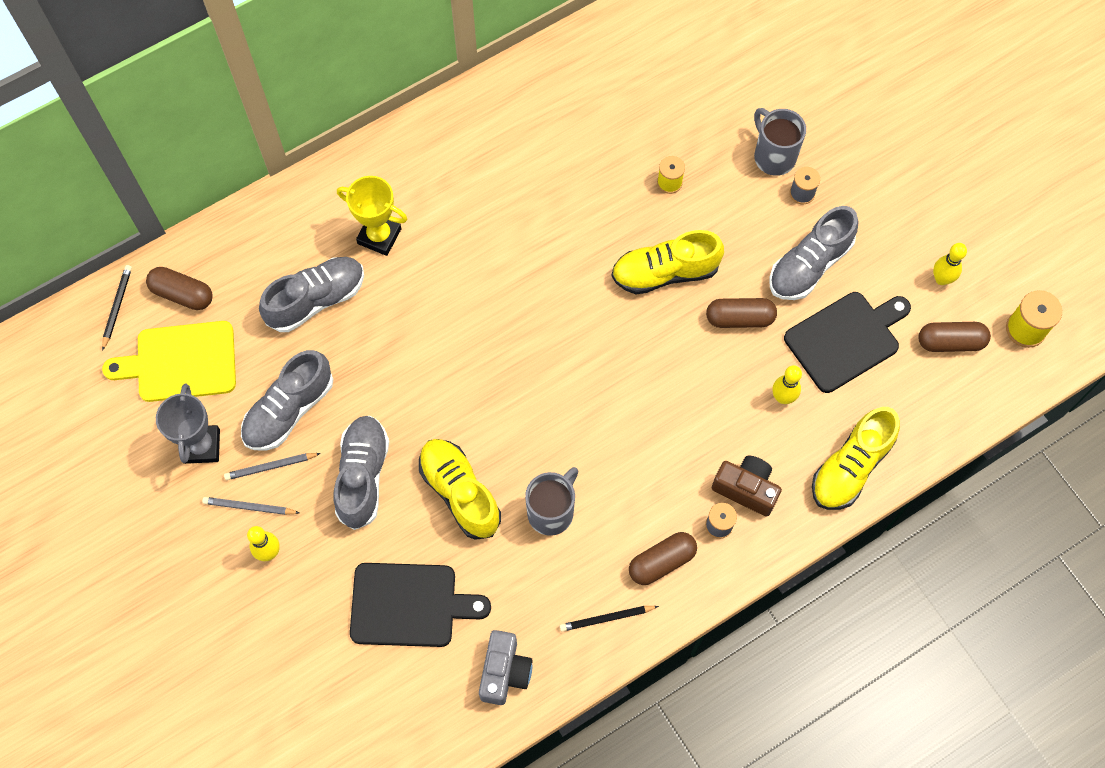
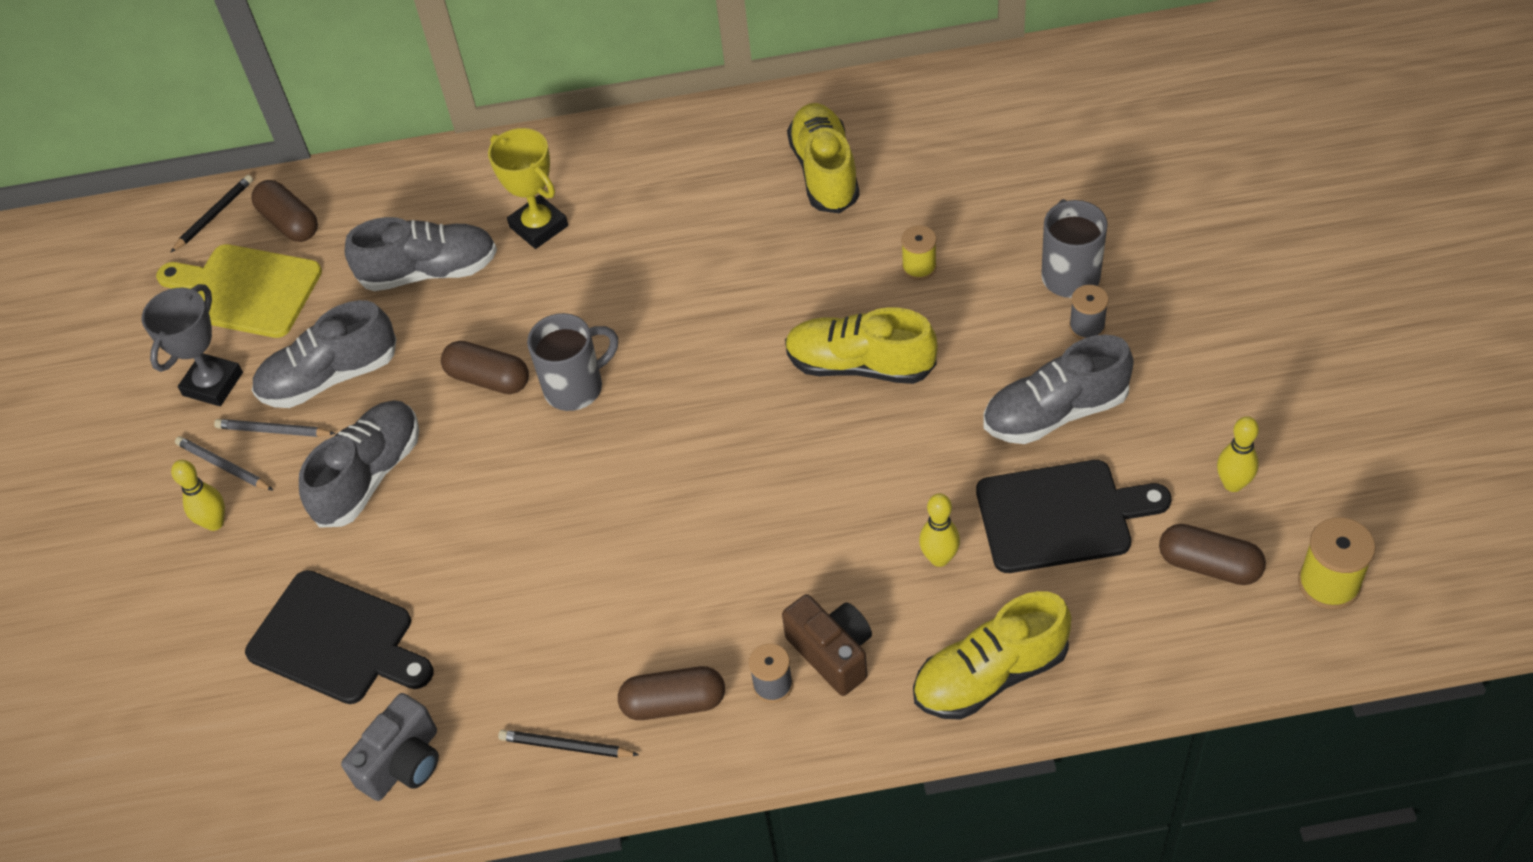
camera: 30 degrees right, 15 degrees down
yellow shoe [419,439,501,540] -> yellow shoe moved to [787,103,860,214]
grey mug [525,467,579,536] -> grey mug moved to [527,313,618,411]
brown capsule [706,298,777,328] -> brown capsule moved to [441,341,529,394]

